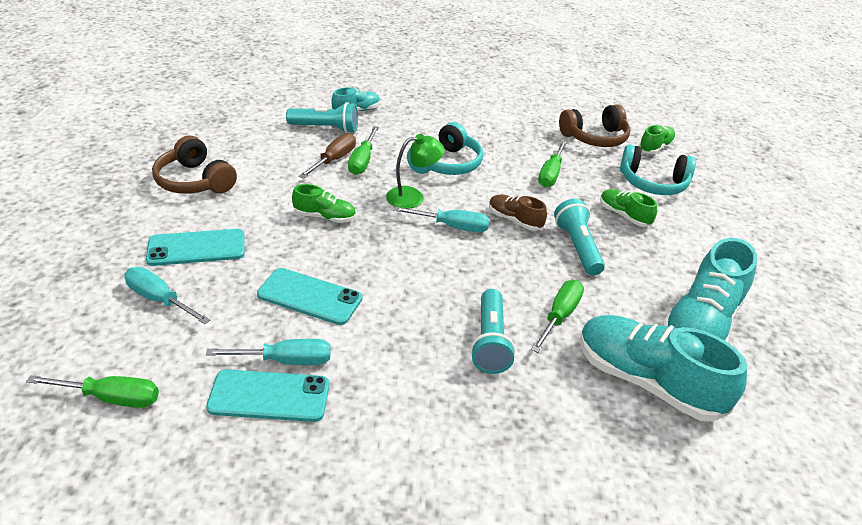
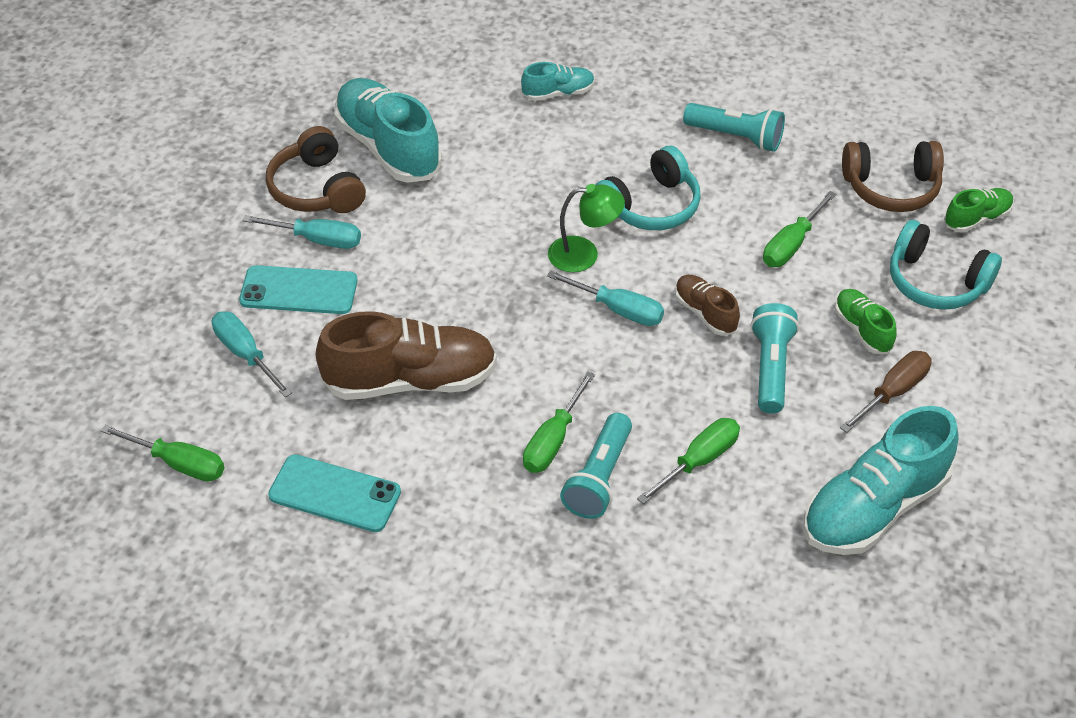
camera: 20 degrees right, 10 degrees up
turquoise screwdriver [206,339,331,365] -> turquoise screwdriver moved to [242,215,361,249]
turquoise phone [257,268,362,325] -> brown shoe [316,311,497,400]
turquoise flashlight [286,102,358,133] -> turquoise flashlight moved to [683,103,785,152]
green shoe [292,184,356,223] -> none
brown screwdriver [299,133,356,178] -> brown screwdriver moved to [840,351,932,433]
green screwdriver [348,126,379,175] -> green screwdriver moved to [523,371,595,473]
turquoise shoe [580,315,747,422] -> turquoise shoe moved to [334,78,442,183]

